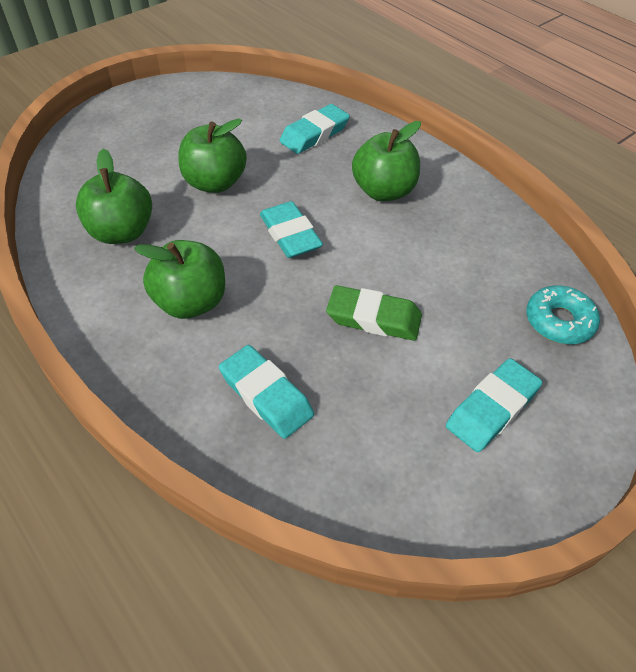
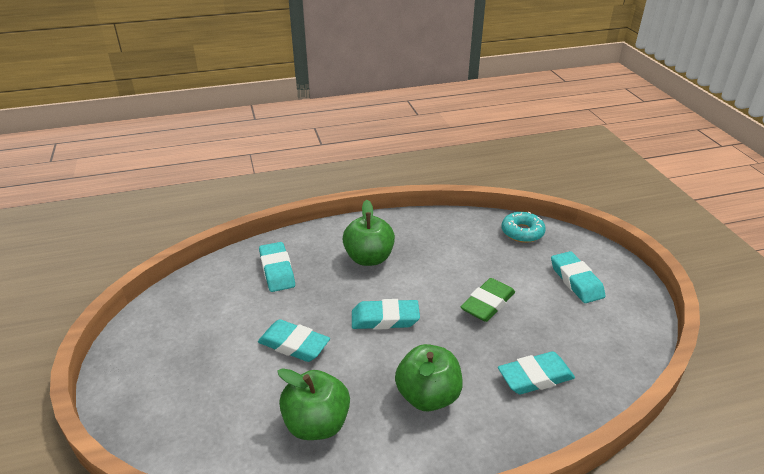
camera: 65 degrees left, 15 degrees down
green apple [178,118,247,193] -> turquoise eraser [258,319,330,362]

